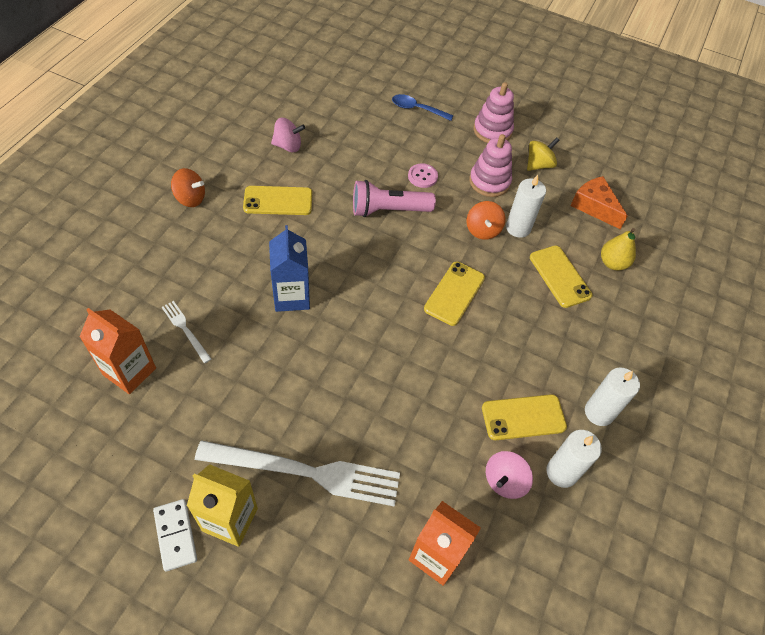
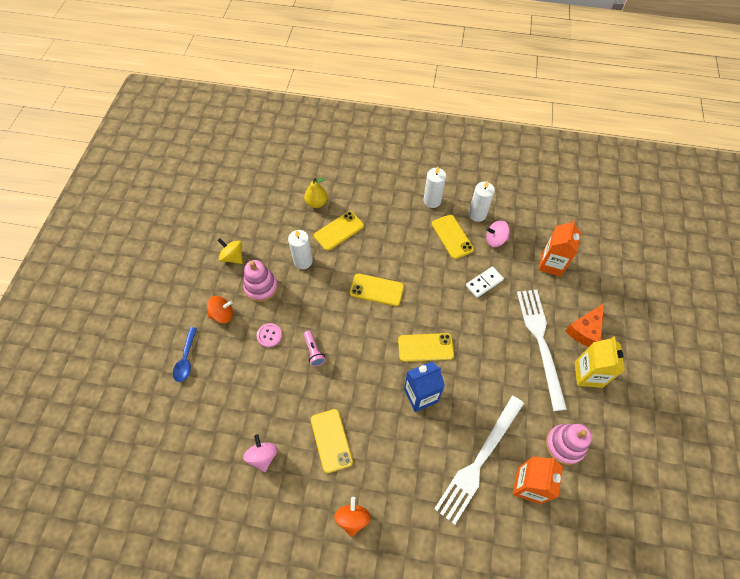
camera: 100 degrees left, 5 degrees up
white domino [153,499,197,571] -> white domino moved to [466,266,504,298]
white fork [162,301,211,363] -> white fork [434,396,524,525], size x2.23
pink flashlight [353,180,436,217] -> pink flashlight [304,330,326,367], size x0.56
orange spinning top [467,201,505,240] -> orange spinning top moved to [207,296,233,324]
pink stacking toy [474,82,514,143] -> pink stacking toy moved to [546,424,592,465]
pink spinning top [486,451,533,499] -> pink spinning top turned 150 degrees clockwise [486,220,510,247]
orange cheese [570,176,628,229] -> orange cheese moved to [566,303,604,347]
none -> yellow phone [398,333,454,362]

